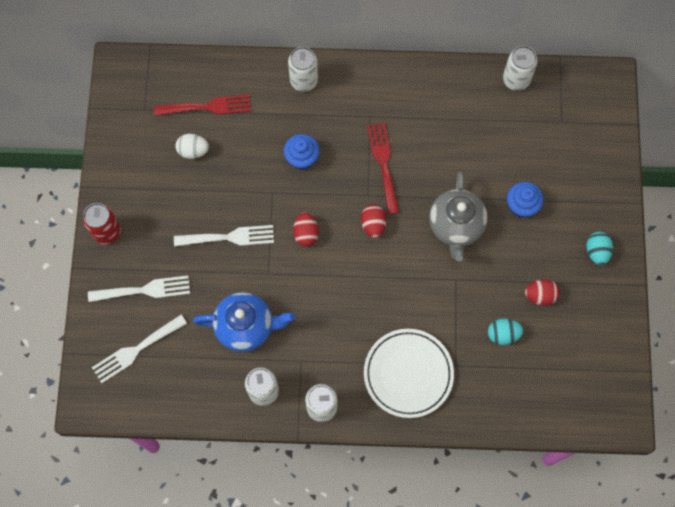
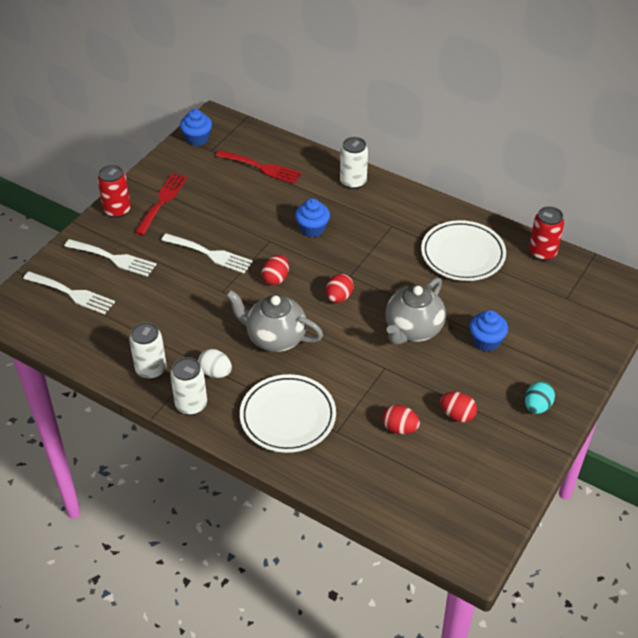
camera: 30 degrees right, 25 degrees down
white fork [92,315,187,383] -> white fork turned 150 degrees counterclockwise [23,271,115,315]
white egg [175,134,209,159] -> white egg moved to [198,349,232,378]
blue teapot [193,292,295,352] -> none
red fork [367,122,399,214] -> red fork moved to [135,173,187,235]
turquoise egg [488,318,524,345] -> red egg [382,404,420,434]
white can [503,46,538,91] -> red can [529,206,564,261]
none -> blue cupcake [180,109,212,146]
none -> grey teapot [226,290,323,352]
none -> white plate [421,220,506,281]

